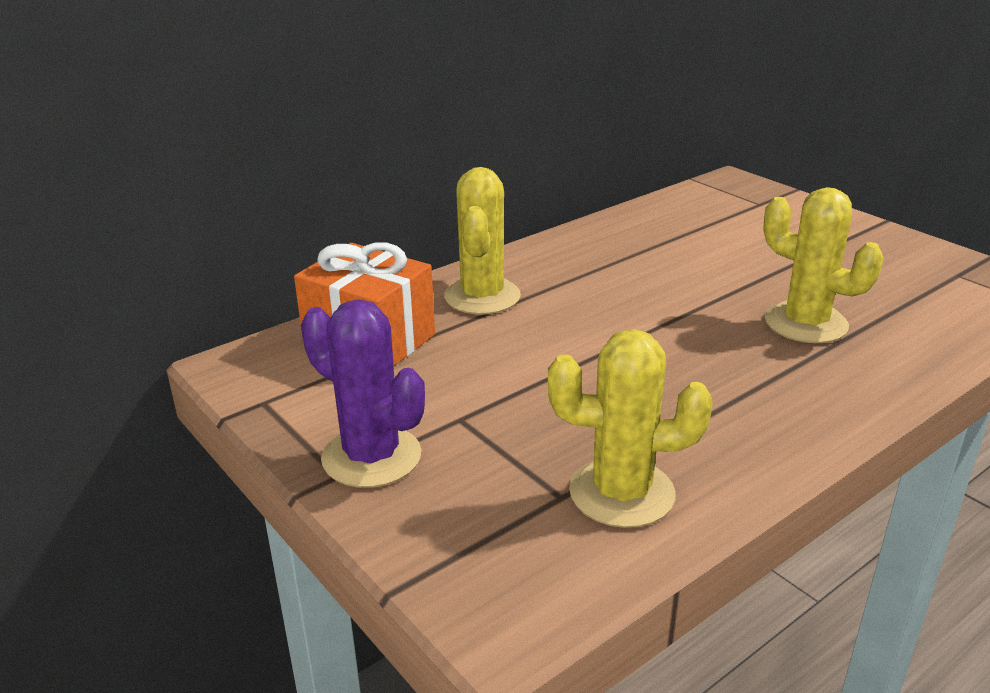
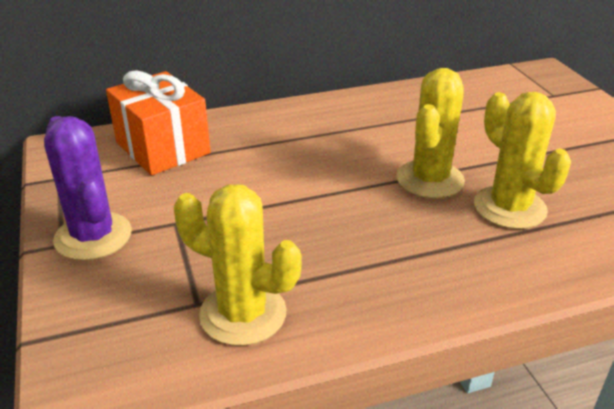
camera: 20 degrees right, 5 degrees up
yellow cactus [444,167,521,315] -> yellow cactus moved to [396,68,465,199]

